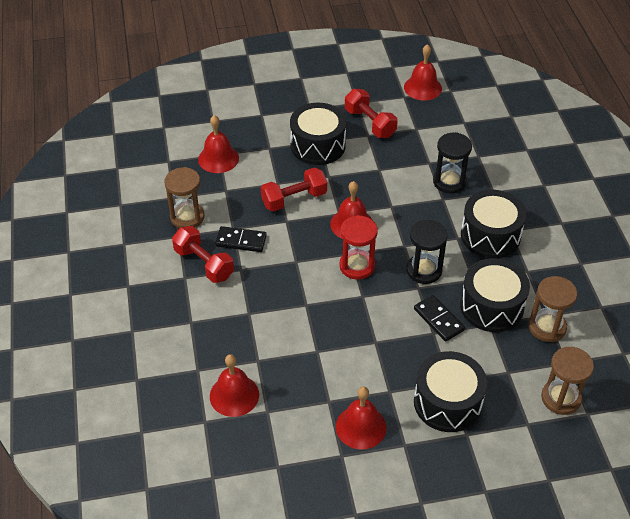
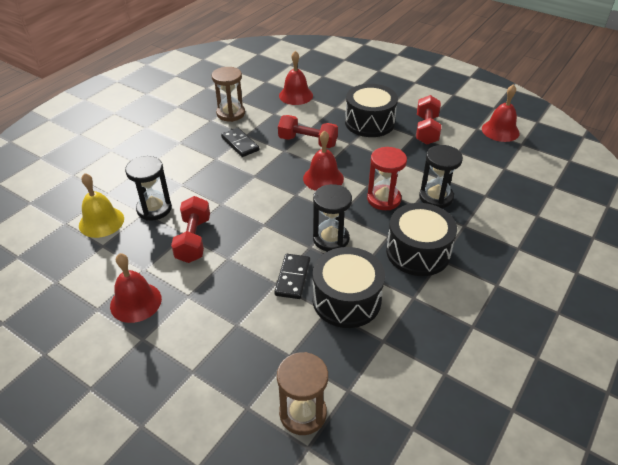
camera: 45 degrees right, 5 degrees down
red dumbbell [172,226,234,283] -> red dumbbell moved to [171,196,210,263]
red bell [210,354,259,417] -> yellow bell [79,173,124,238]
red hourglass [339,215,378,280] -> red hourglass moved to [367,147,407,210]
black drum [414,351,487,432] -> none
brown hourglass [528,276,577,342] -> none
none -> black hourglass [125,156,172,221]

